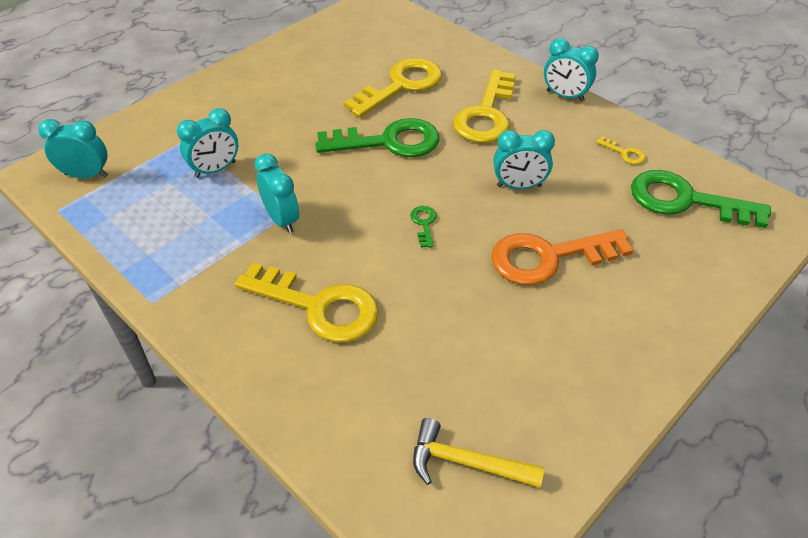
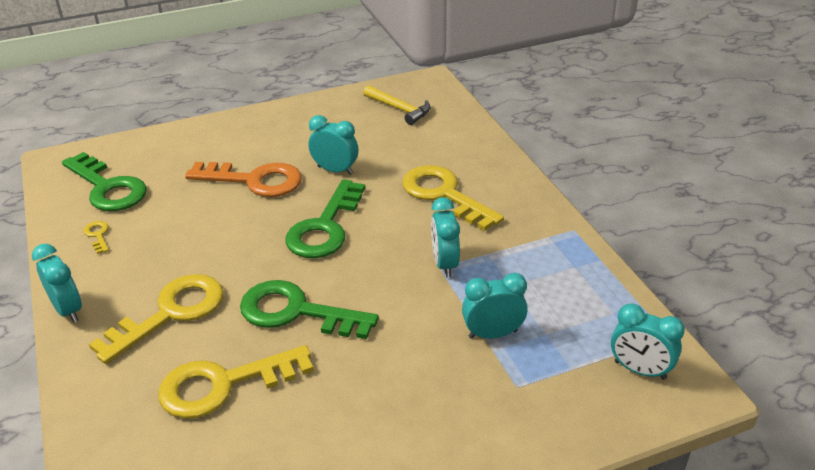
camera: 155 degrees left, 10 degrees down
green key [410,206,437,248] -> green key [285,179,365,258], size x2.42
turquoise clock [494,130,555,189] -> turquoise clock moved to [308,115,359,175]

